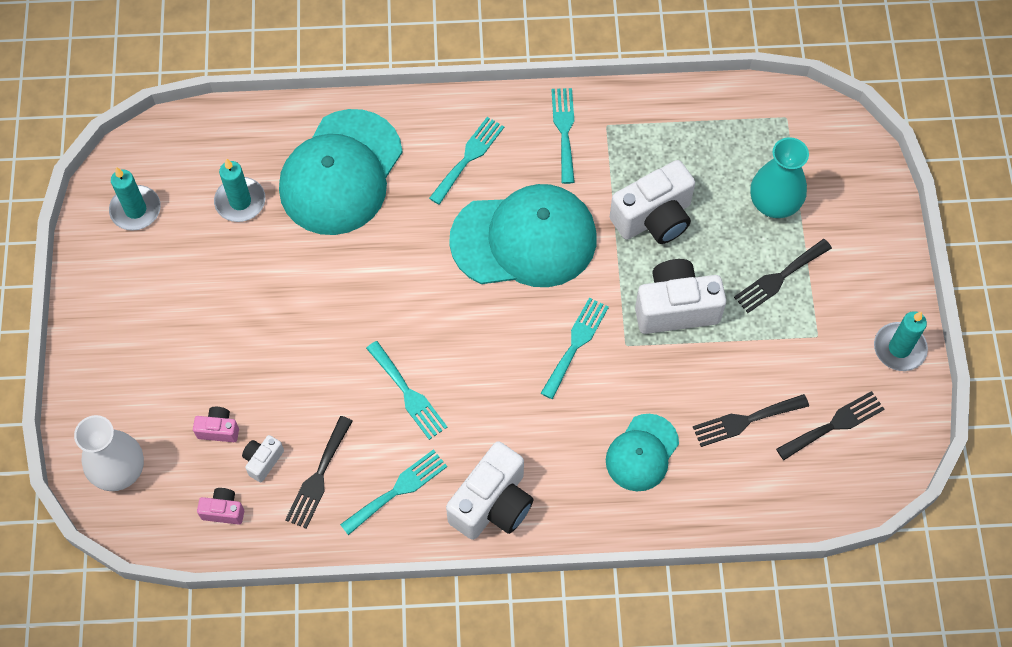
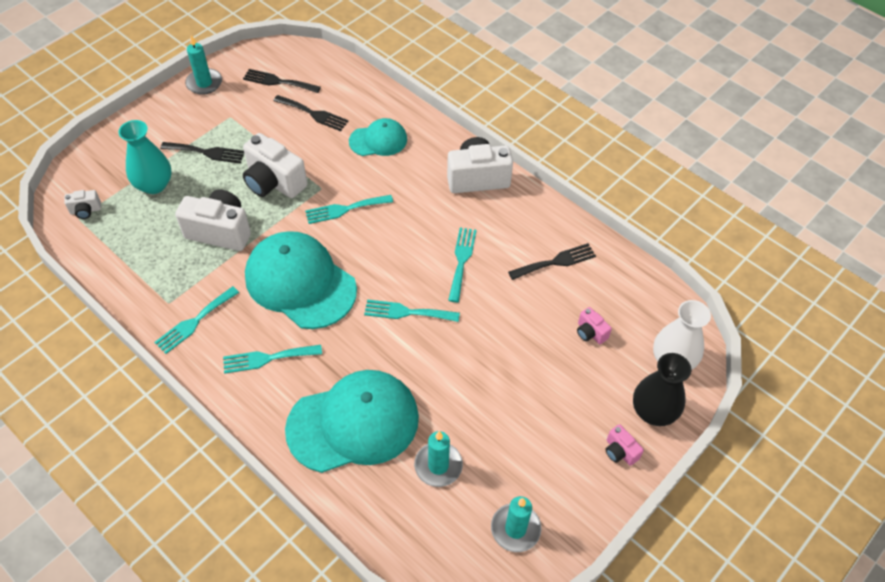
camera: 135 degrees left, 10 degrees down
pink camera [197,488,244,525] -> pink camera moved to [606,424,644,466]
white camera [242,435,284,482] -> white camera moved to [64,190,101,219]
turquoise fork [340,449,447,535] -> turquoise fork moved to [364,300,460,322]
none -> black vase [633,353,691,426]

